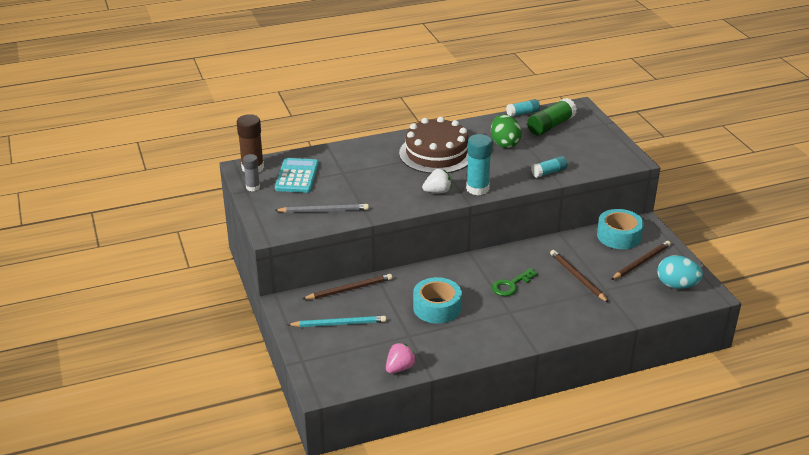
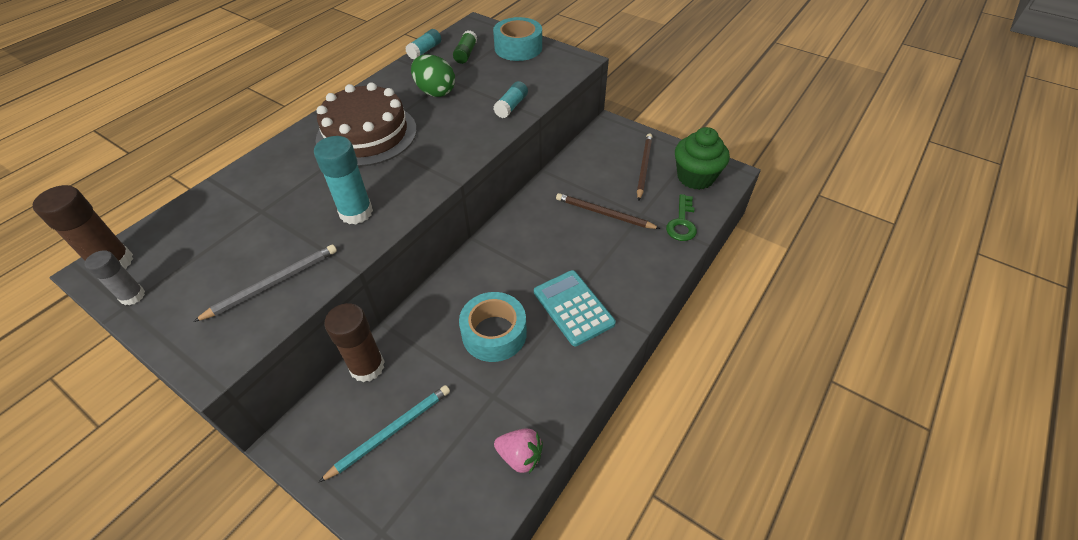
camera: 35 degrees left, 15 degrees up
turquoise calculator [275,158,319,193] -> turquoise calculator moved to [534,270,616,346]
brown pencil [303,274,392,299] -> brown glue stick [325,303,385,382]
pink strawberry [386,342,416,373] -> pink strawberry turned 105 degrees clockwise [494,429,543,474]
white strawberry [422,169,452,193] -> none
turquoise glue stick [466,134,492,195] -> turquoise glue stick moved to [314,136,373,225]
green key [492,268,538,296] -> green key moved to [666,194,697,241]
green glue stick [527,98,577,136] -> green glue stick [453,30,477,64], size x0.61
turquoise tape [597,209,644,249] -> turquoise tape moved to [493,17,542,61]
turquoise egg [657,255,703,289] -> green cupcake [675,127,730,190]

